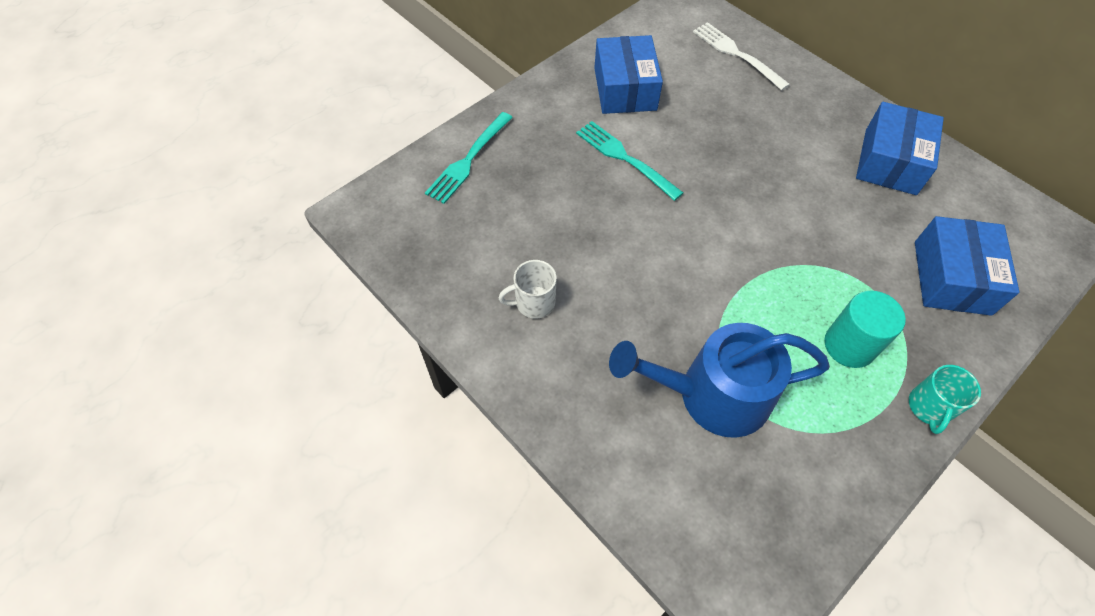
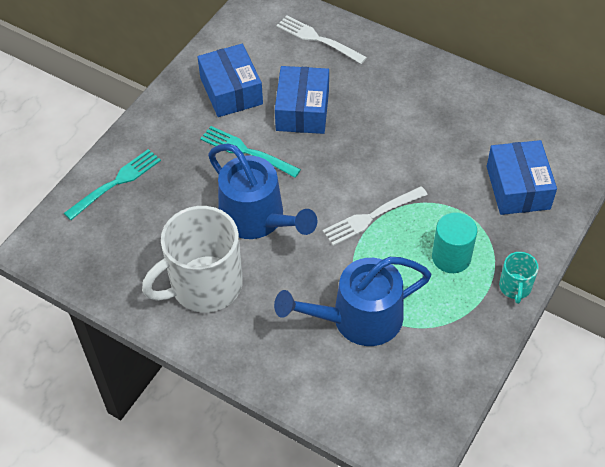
camera: 15 degrees left, 5 degrees down
turquoise fork [425,112,513,204] -> turquoise fork turned 150 degrees counterclockwise [64,149,161,220]
white mug [499,260,557,319] -> white mug [142,206,243,313], size x2.21
blue box [856,102,944,195] -> blue box moved to [275,66,329,134]
none -> blue watering can [208,144,317,239]
none -> white fork [322,186,428,246]

